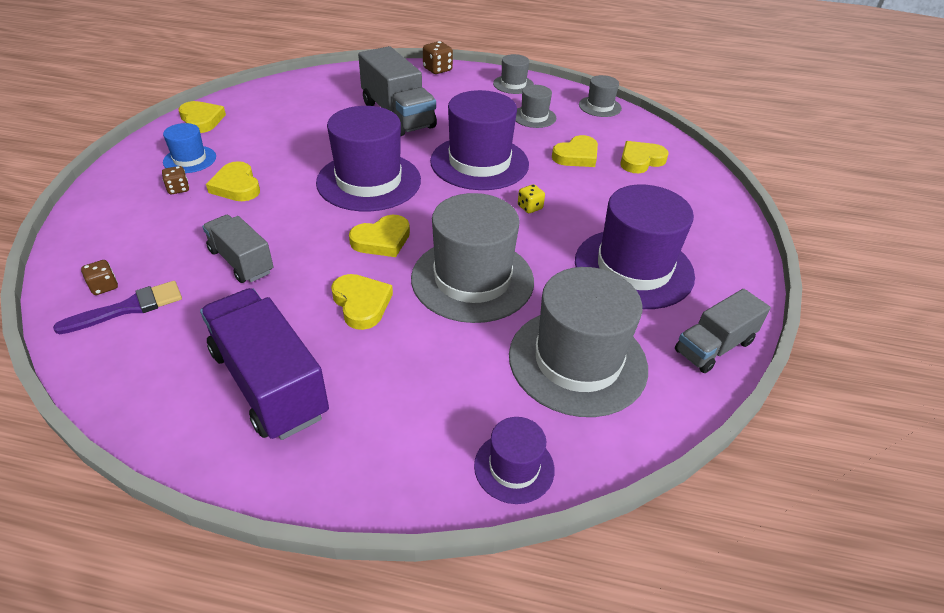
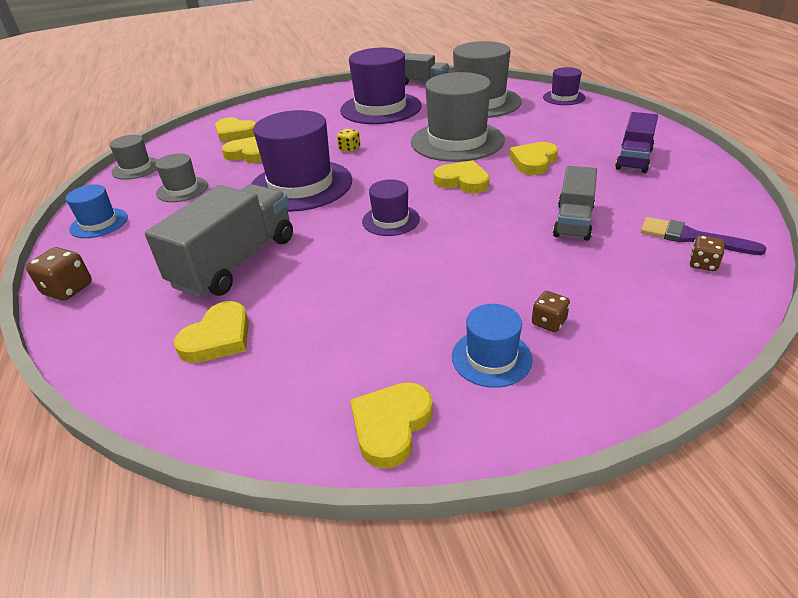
camera: 115 degrees left, 5 degrees down
purple truck [200,288,329,440] -> purple truck [615,112,658,173], size x0.62
yellow heart [206,161,260,201] -> yellow heart moved to [174,301,249,363]
purple hat [316,106,421,211] -> purple hat [362,179,420,236], size x0.50
grey hat [493,54,534,94] -> blue hat [66,184,128,238]

